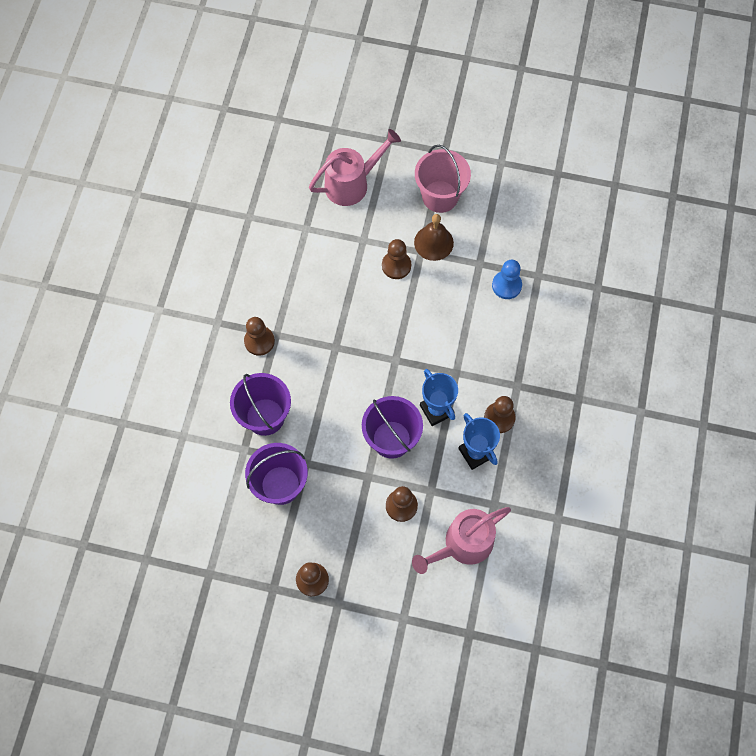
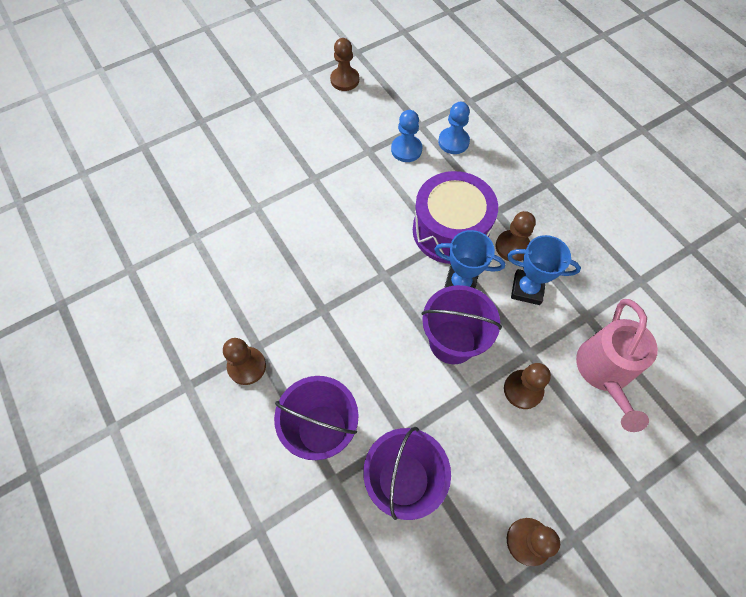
camera: 45 degrees left, 5 degrees down
pink watering can [309,129,401,206] -> none
brown pawn [382,239,411,279] -> brown pawn moved to [330,38,359,91]
brown bell [414,214,454,261] -> none
pink bucket [415,145,471,213] -> none
none -> purple drum [413,171,498,264]
none -> blue pawn [438,102,470,154]

